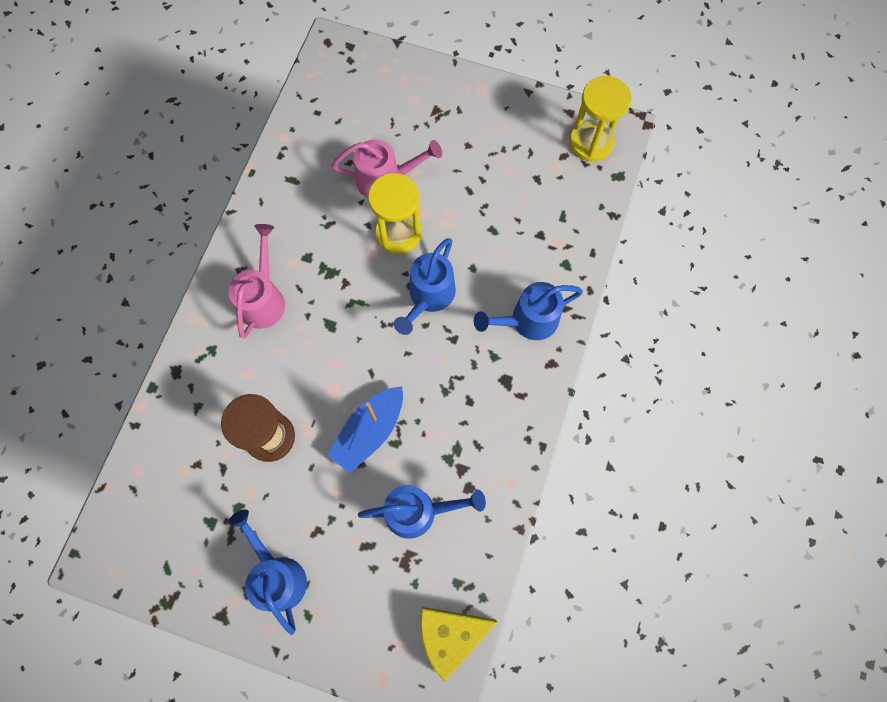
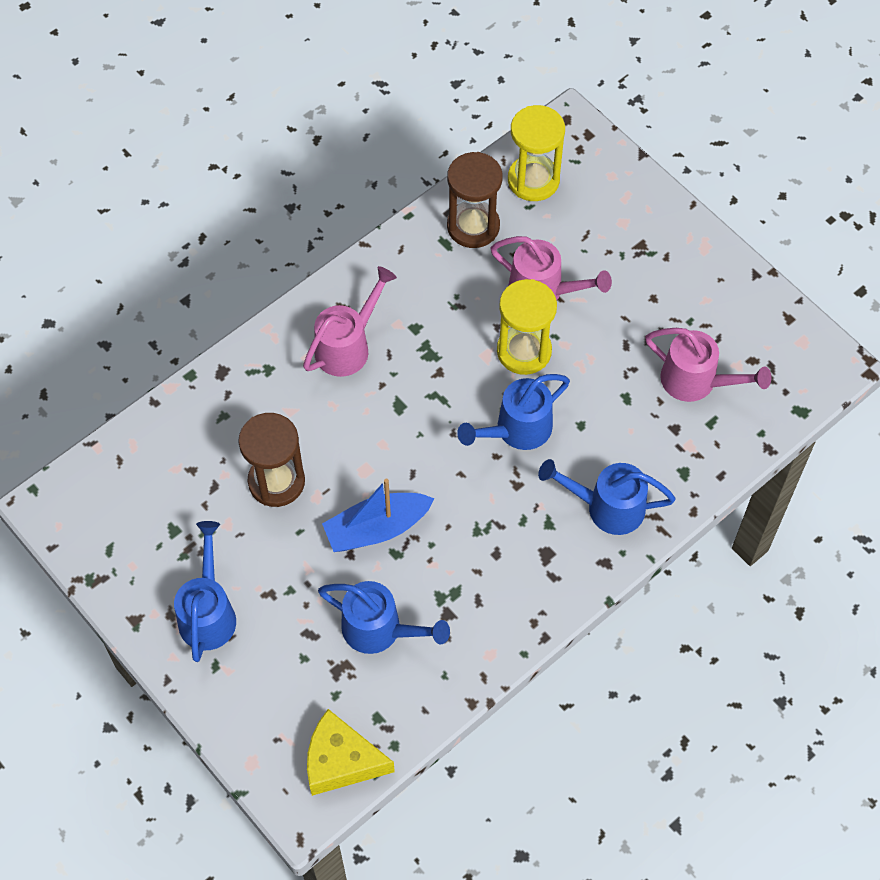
camera: 30 degrees right, 10 degrees down
yellow hourglass [569,76,631,162] -> yellow hourglass moved to [508,105,565,201]
none -> brown hourglass [447,152,503,248]
none -> pink watering can [645,328,772,402]

